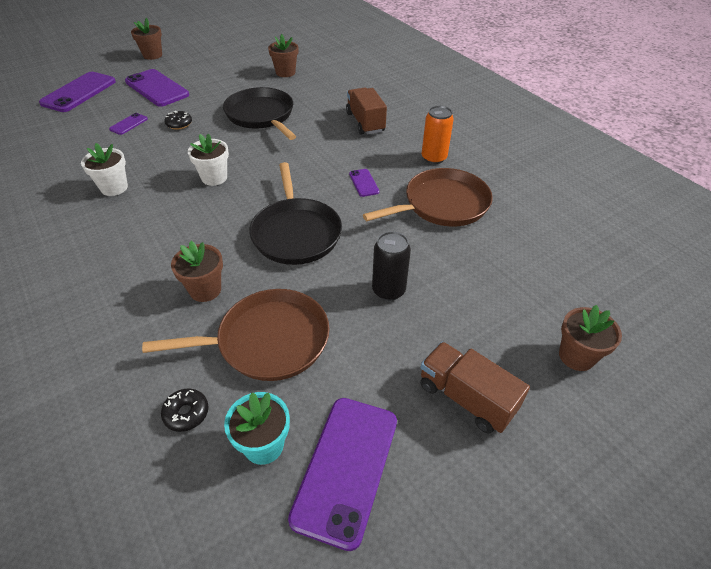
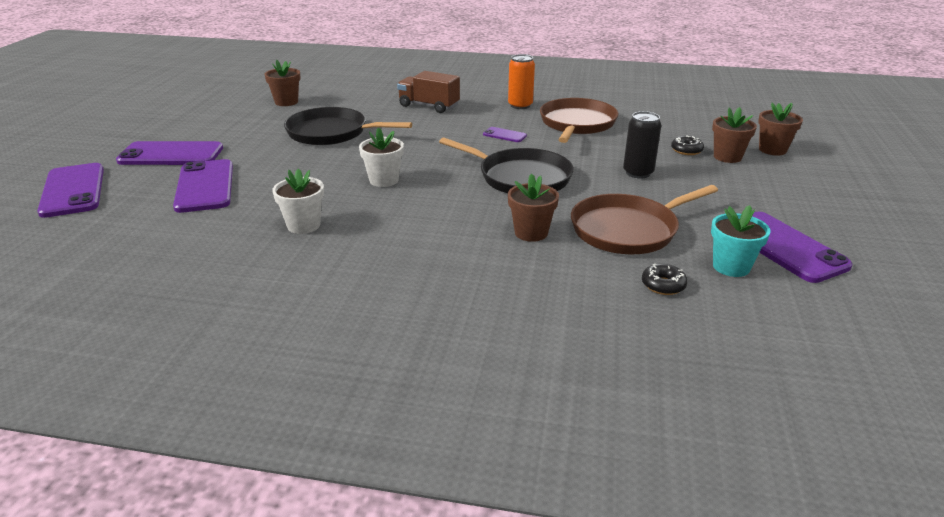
camera: 45 degrees left, 15 degrees down
purple phone [109,113,148,135] -> purple phone [173,159,233,213], size x2.14
brown flower pot [131,18,162,60] -> brown flower pot moved to [712,107,757,163]
brown pan [142,289,330,381] -> brown pan turned 150 degrees counterclockwise [571,185,718,254]
black donut [164,111,192,130] -> black donut moved to [671,135,704,155]
brown truck [420,342,530,434] -> none

